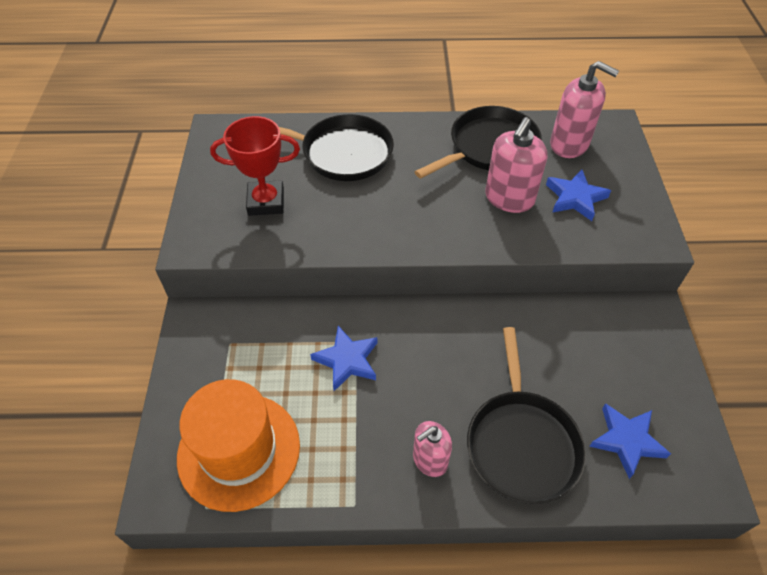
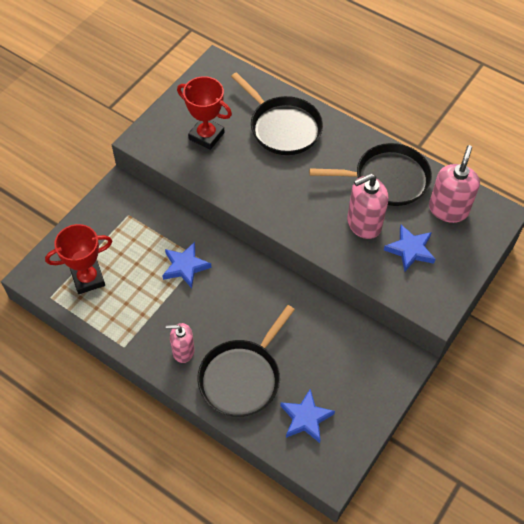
camera: 35 degrees right, 5 degrees up
orange hat [177,379,300,512] -> red trophy [45,224,112,294]
pink soap dispenser [550,61,619,158] -> pink soap dispenser turned 135 degrees counterclockwise [429,145,480,223]

